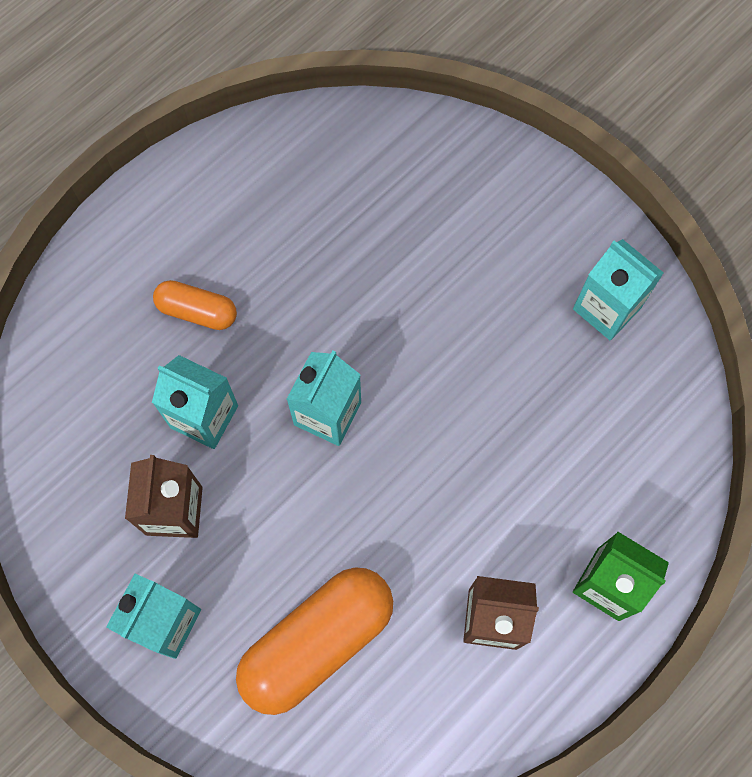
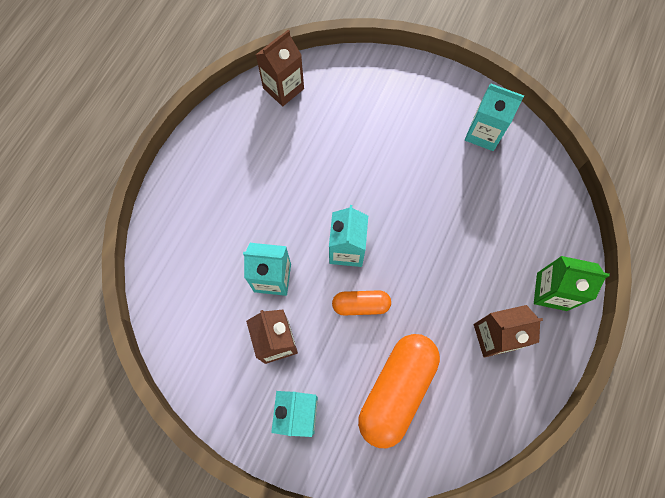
camera: 20 degrees left, 0 degrees up
orange capsule [153,280,237,330] -> orange capsule moved to [332,290,391,316]
none -> brown carton [256,30,304,106]

